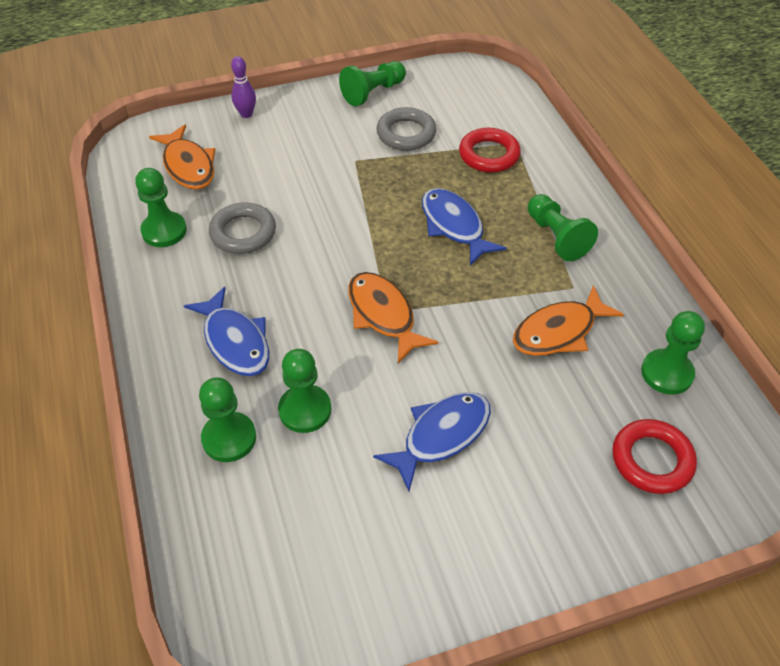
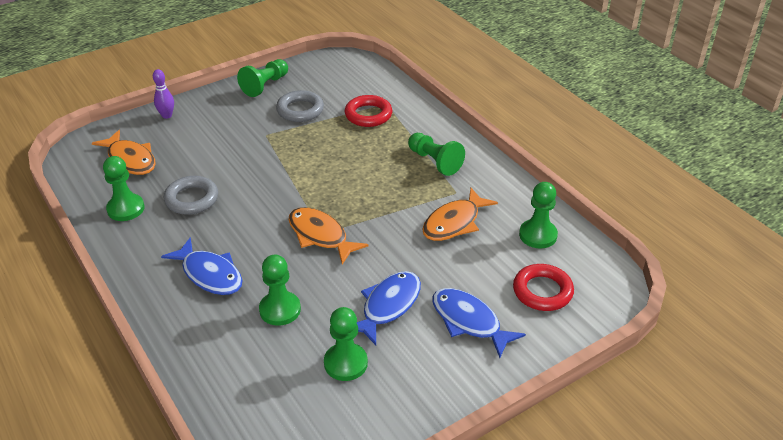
camera: 15 degrees left, 10 degrees down
green pawn [199,377,256,462] -> green pawn moved to [324,307,368,381]
blue fish [422,188,506,266] -> blue fish moved to [432,288,526,358]

